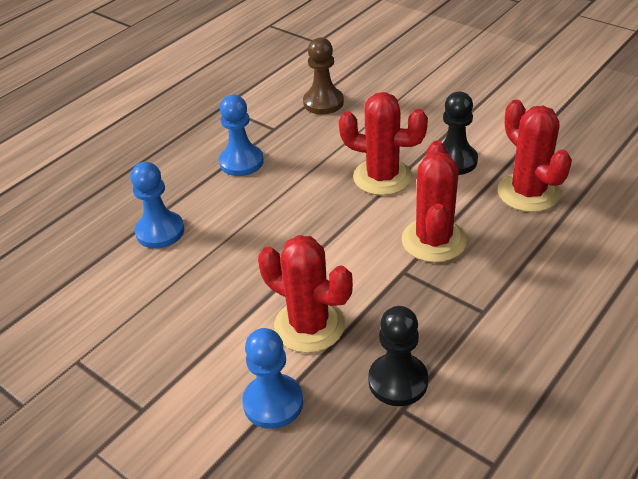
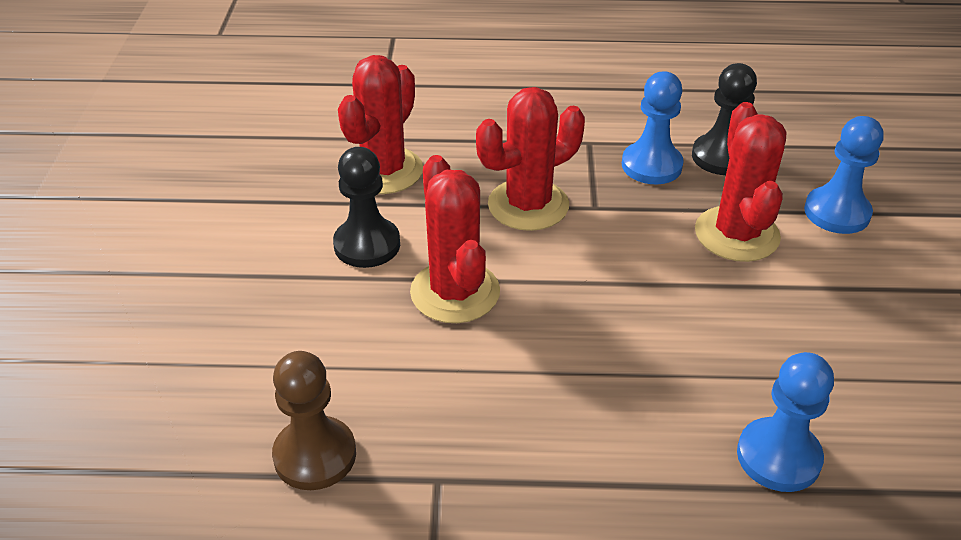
camera: 130 degrees left, 0 degrees up
blue pawn [219,95,264,176] -> blue pawn moved to [622,71,684,184]

